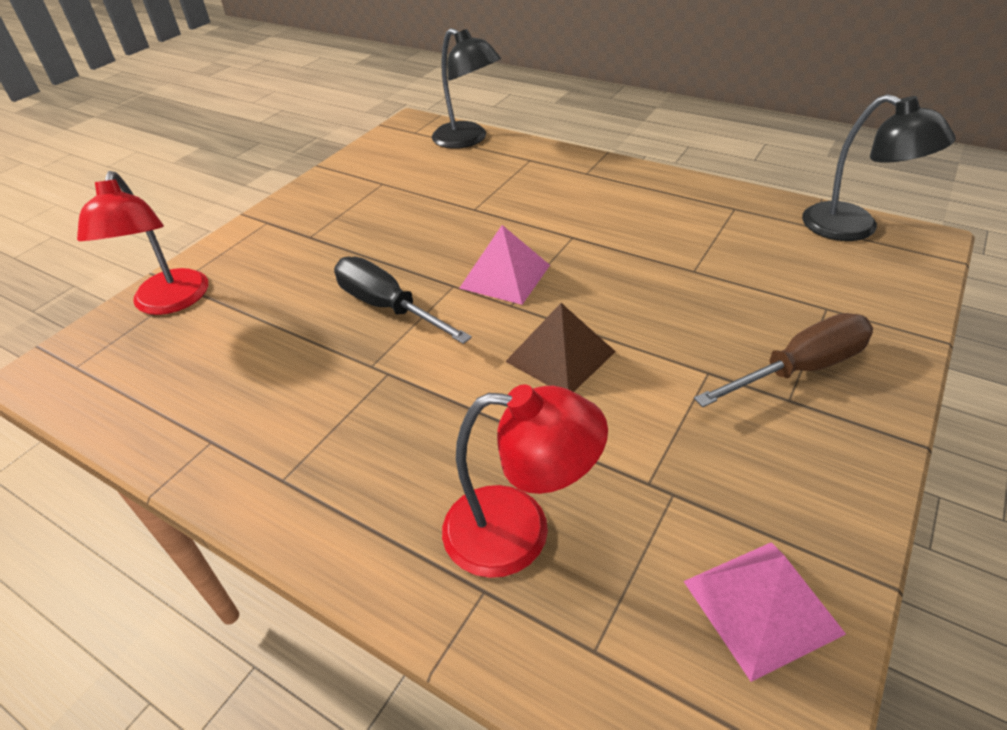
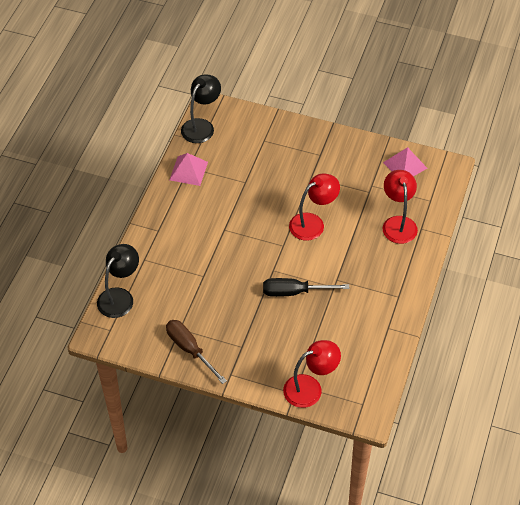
camera: 105 degrees left, 10 degrees up
black screwdriver [334,256,472,344] -> black screwdriver turned 60 degrees clockwise [263,278,350,297]
pink pyramid [459,225,550,305] -> pink pyramid moved to [169,153,208,186]
brown pyramid [505,303,616,392] -> red lamp [289,174,340,241]
brown screwdriver [694,313,873,407] -> brown screwdriver moved to [166,320,227,384]

